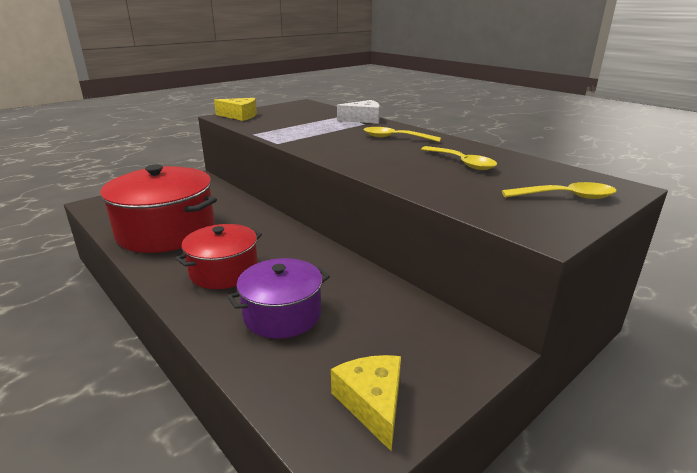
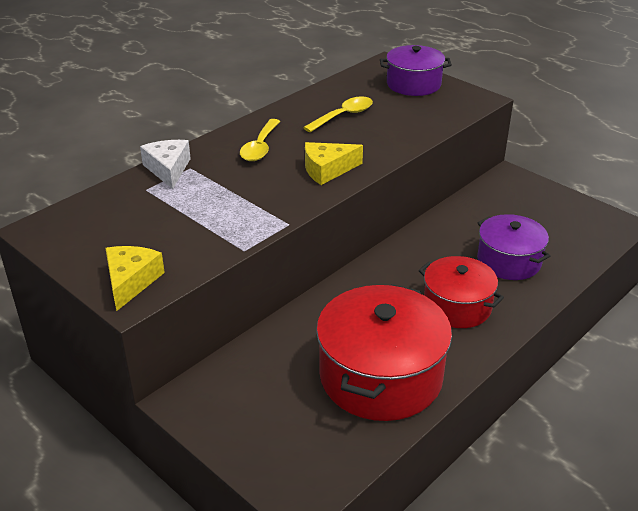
camera: 95 degrees left, 10 degrees up
yellow cheese [331,355,401,452] -> yellow cheese moved to [305,142,363,185]
yellow spoon [502,182,617,199] -> purple pot [380,45,452,96]

